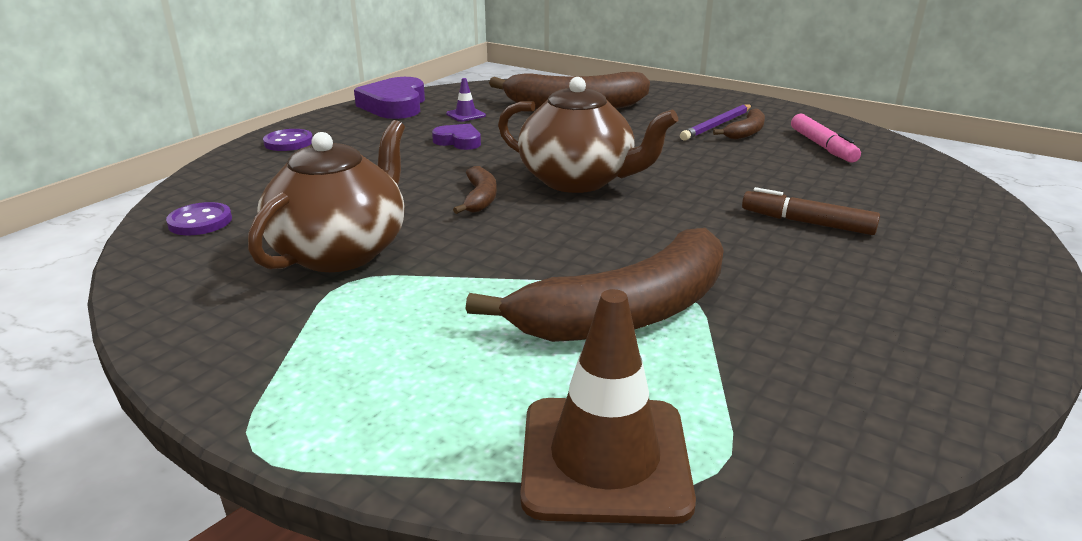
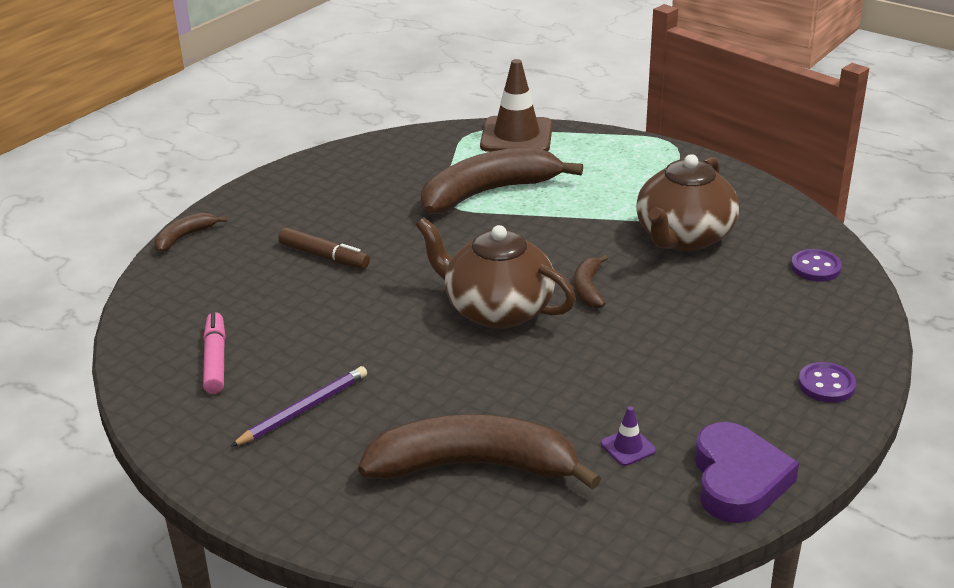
camera: 175 degrees left, 5 degrees up
purple heart [432,124,481,150] -> none
brown banana [713,109,765,140] -> brown banana moved to [154,213,227,252]

